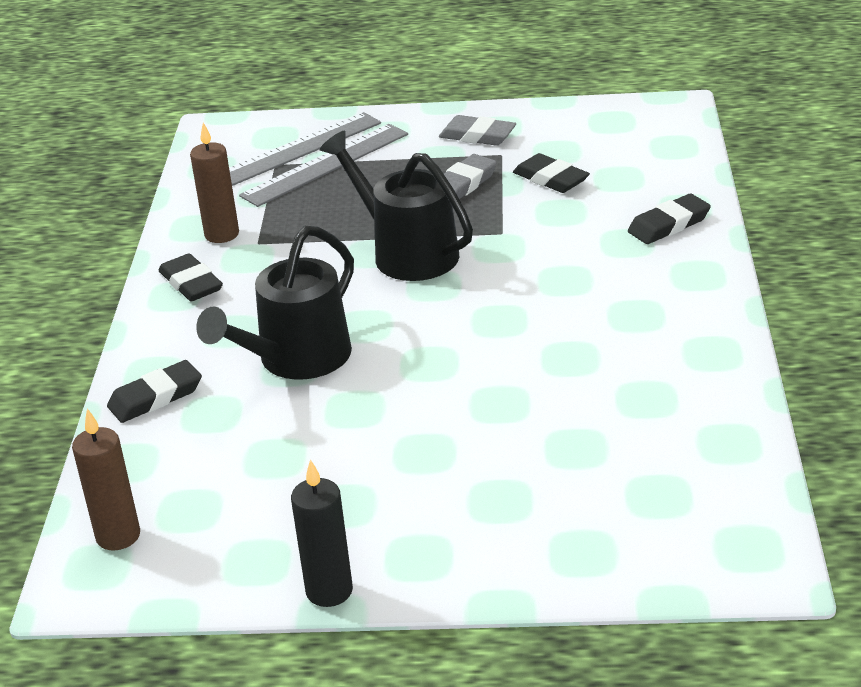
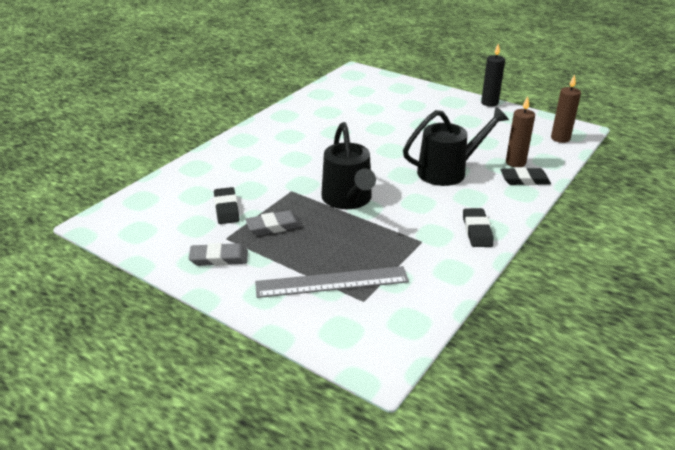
camera: 150 degrees left, 0 degrees up
brown candle [190,123,239,243] -> brown candle moved to [506,96,535,167]
grey ruler [229,112,381,186] -> none
grey eraser [439,115,516,146] -> grey eraser turned 60 degrees counterclockwise [189,243,248,266]
black eraser [628,194,711,244] -> none

